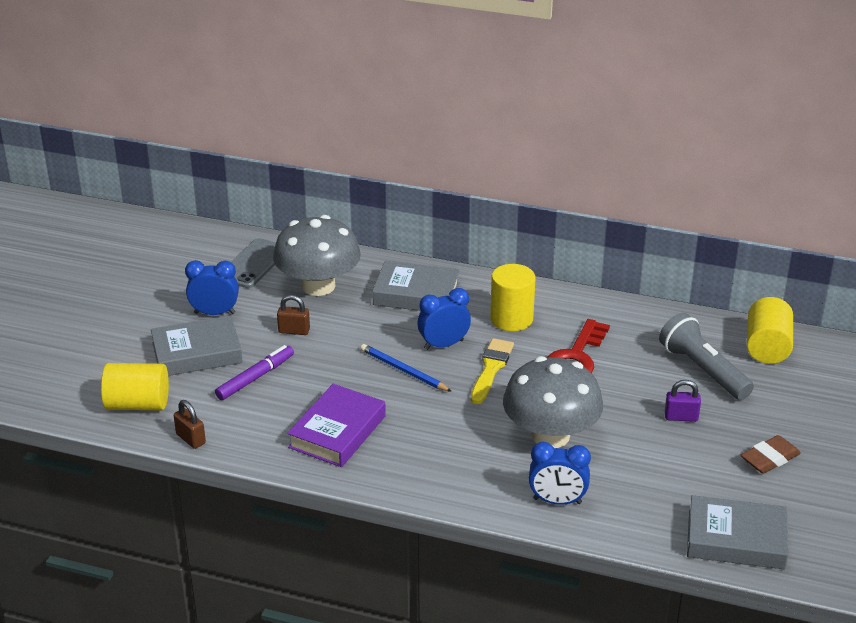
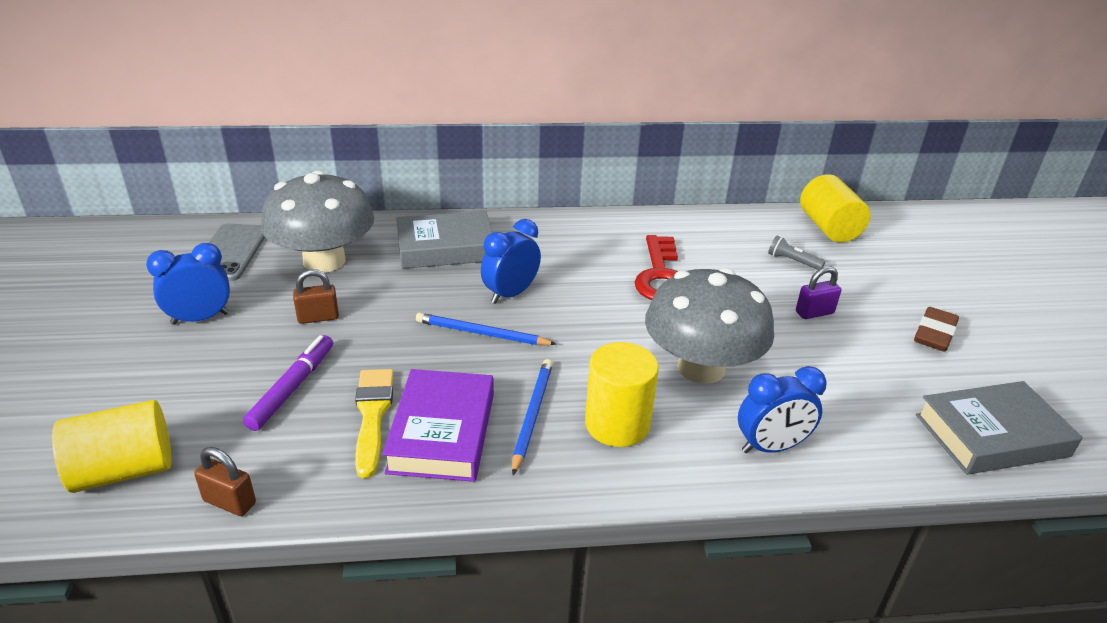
camera: 25 degrees left, 0 degrees up
grey book [151,315,243,376] -> none
yellow brush [471,338,514,404] -> yellow brush moved to [355,369,394,478]
yellow cylinder [490,264,536,331] -> yellow cylinder moved to [585,342,659,447]
grey flashlight [659,313,754,400] -> grey flashlight [768,236,825,270], size x0.46
none -> blue pencil [512,359,553,475]

